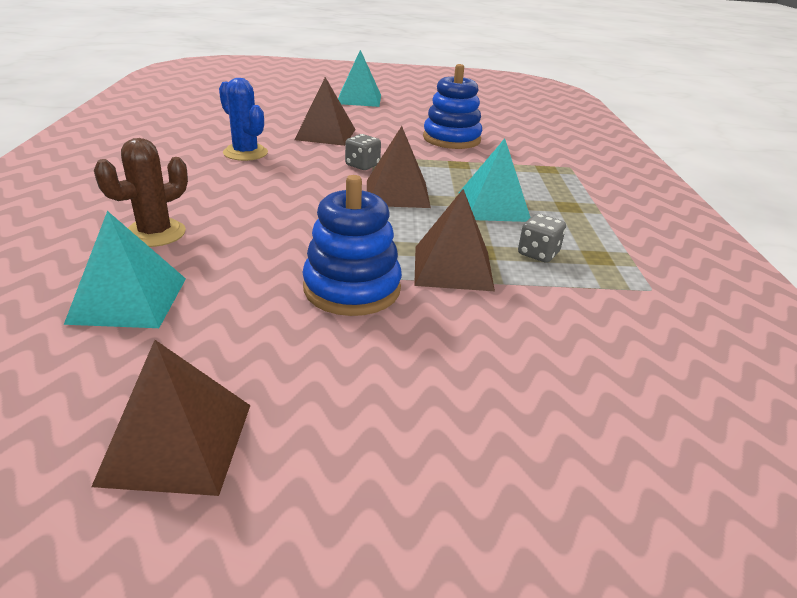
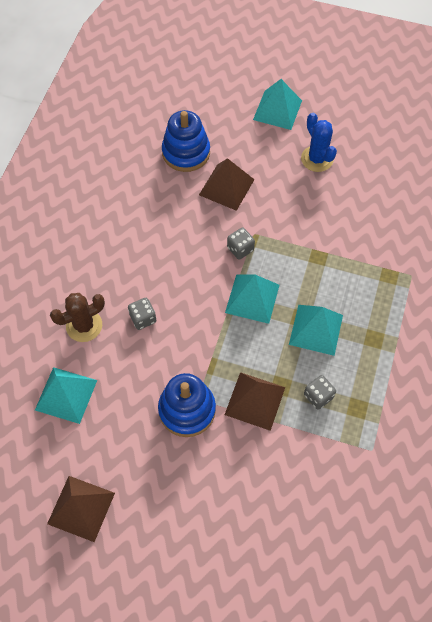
camera: 20 degrees right, 30 degrees up
blue cactus [219,78,268,161] -> blue cactus moved to [301,113,337,172]
brown pyramid [367,126,431,208] -> turquoise pyramid [225,274,279,324]
blue stacking toy [423,64,483,149] -> blue stacking toy moved to [162,110,210,172]
none -> grey dice [128,298,156,330]

